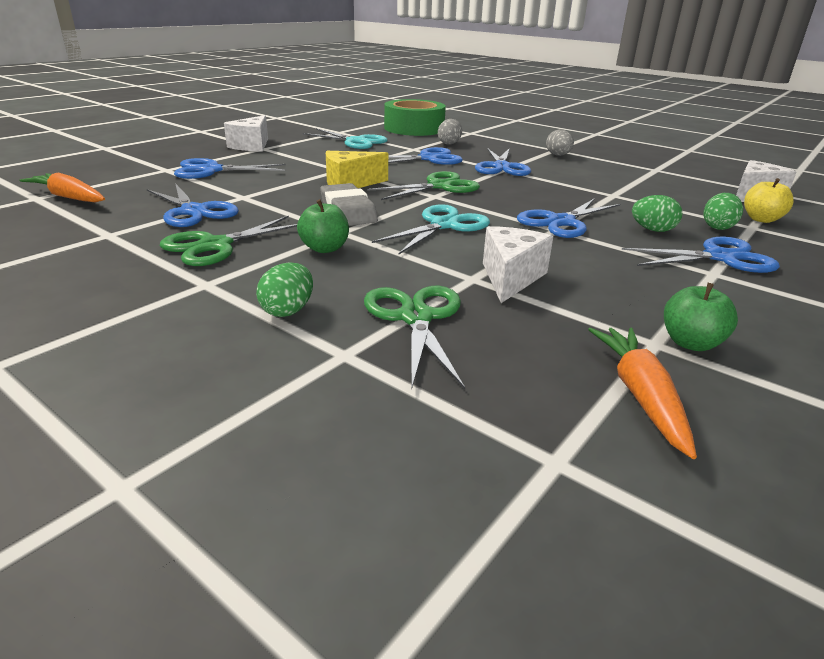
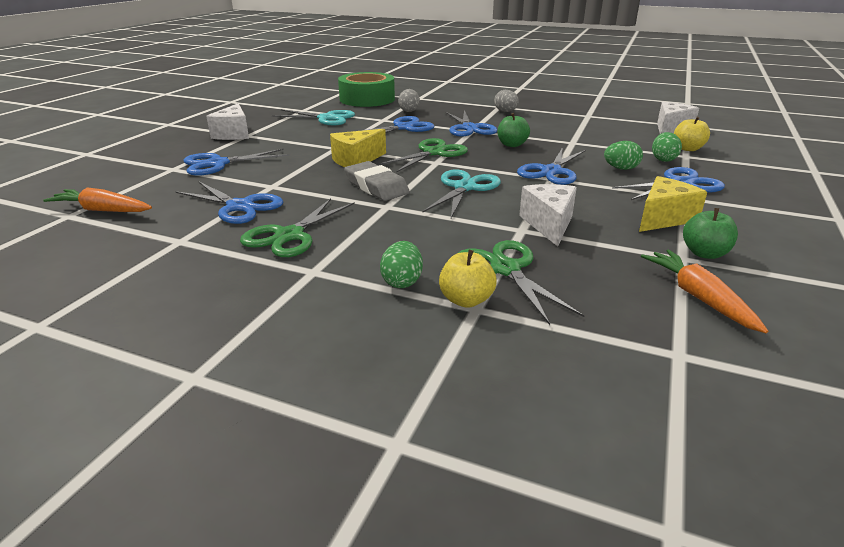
camera: 15 degrees left, 0 degrees up
green apple [297,199,349,253] -> green apple moved to [498,113,530,147]
none -> yellow apple [439,250,497,308]
none -> yellow cheese [639,176,707,232]

